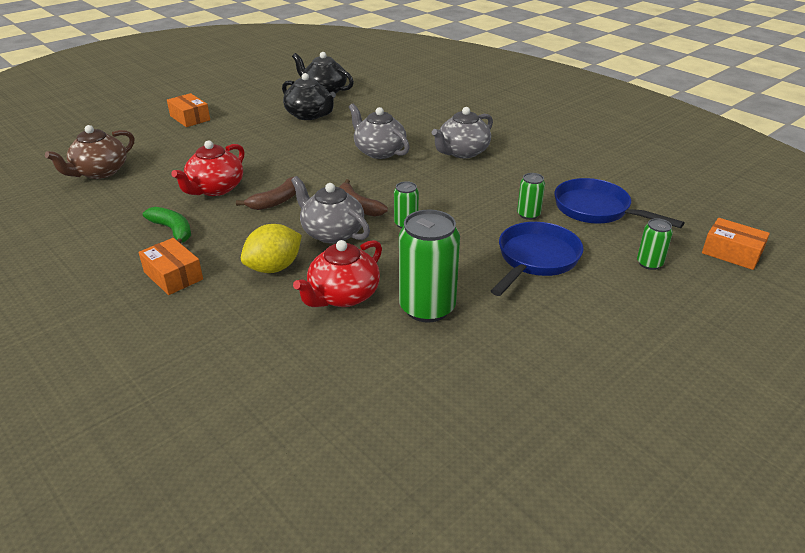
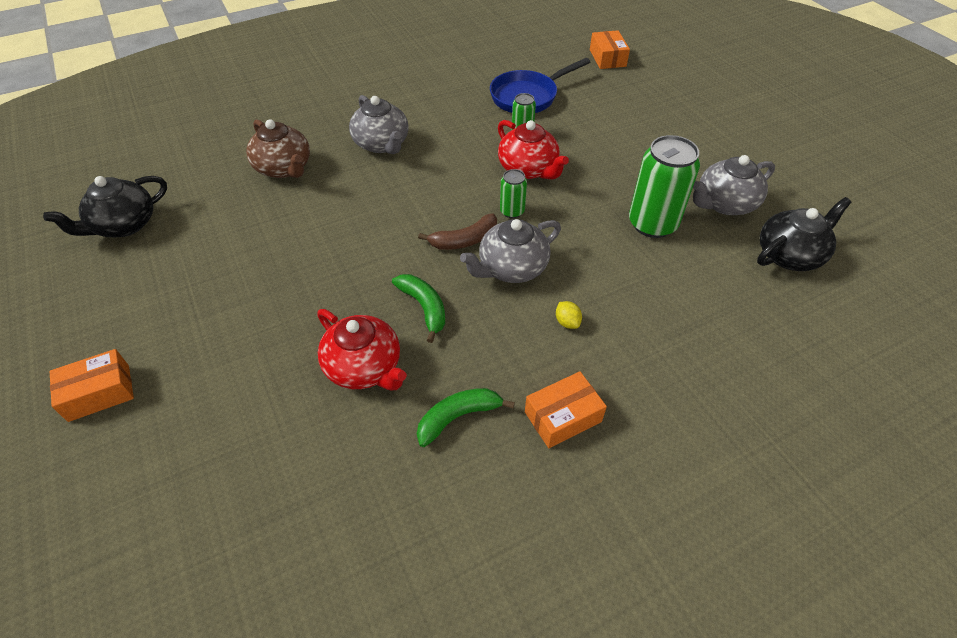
camera: 75 degrees left, 15 degrees up
brown teapot [45,125,134,179] -> brown teapot moved to [246,119,310,178]
brown banana [236,177,296,210] -> green banana [392,274,445,343]
yellow lemon [241,224,302,273] -> yellow lemon [556,301,582,329], size x0.47
black teapot [282,73,336,120] -> black teapot moved to [757,197,852,271]
red teapot [293,240,382,307] -> red teapot moved to [498,120,569,179]
grey teapot [349,104,410,159] -> grey teapot moved to [693,155,775,215]
blue pan [491,222,584,296] -> none
green can [637,218,673,270] -> none
orange box [702,218,770,270] -> orange box turned 60 degrees counterclockwise [590,30,630,69]

